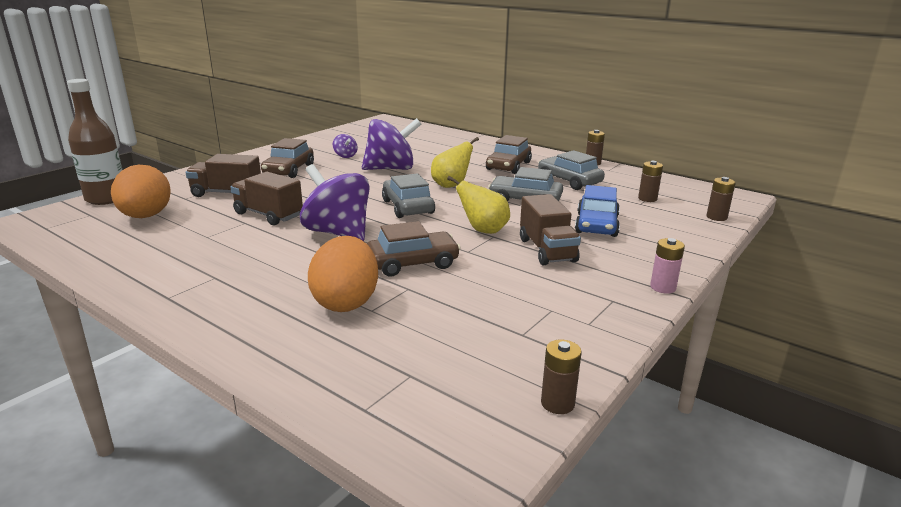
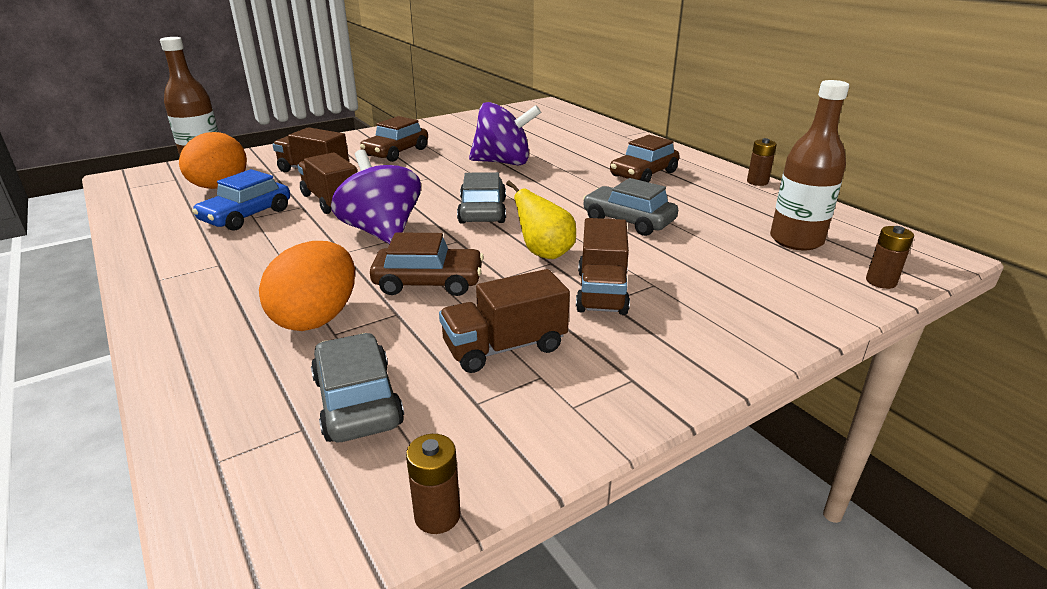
camera: 20 degrees right, 5 degrees up
purple spinning top [333,134,358,158] -> none
yellow pear [431,137,479,188] -> none
grey car [538,150,605,190] -> grey car moved to [311,333,404,442]
blue car [575,185,620,237] -> blue car moved to [192,169,290,231]
brown battery [638,161,663,202] -> brown bottle [770,80,849,250]
pink battery [650,238,685,294] -> none
none -> brown truck [439,269,570,373]

